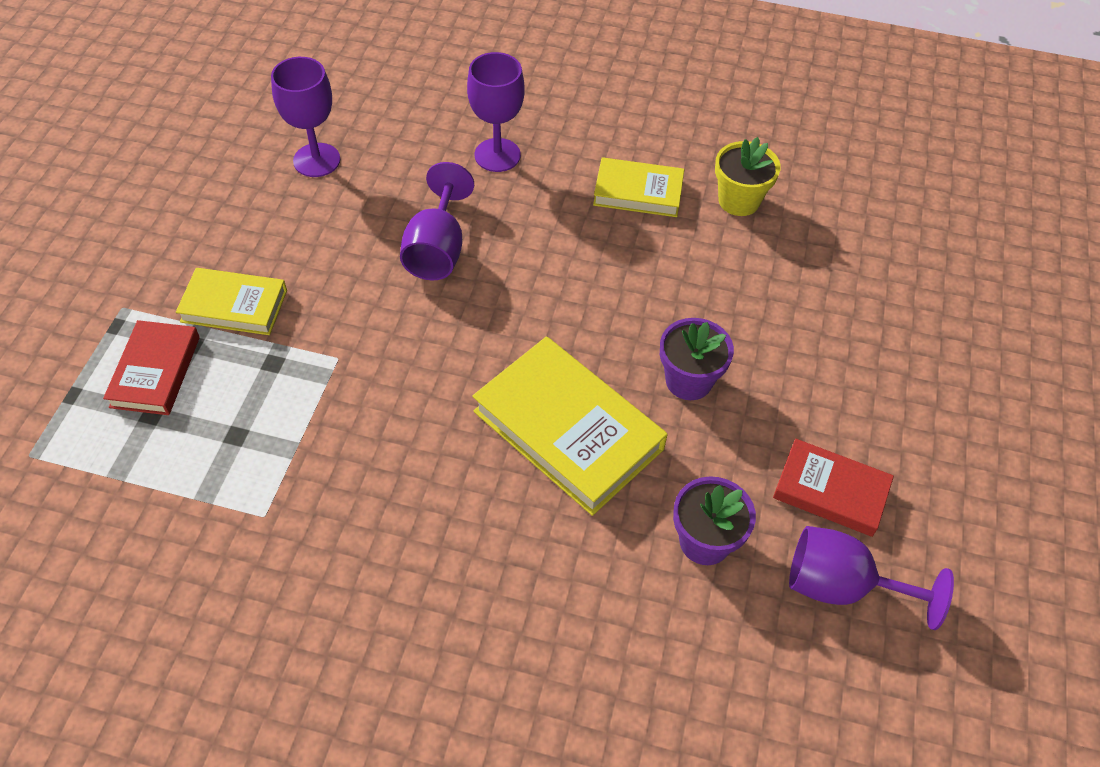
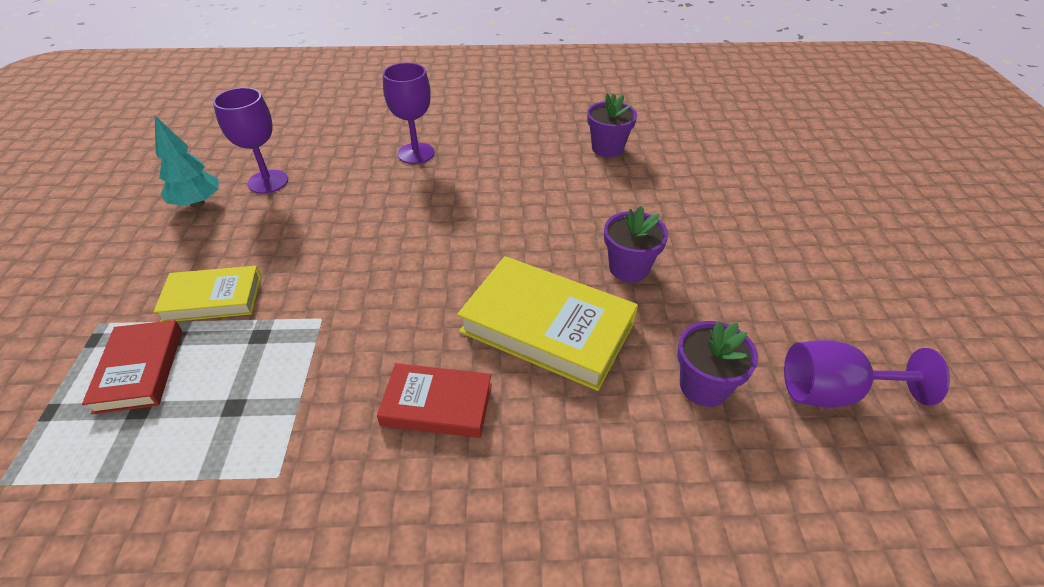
camera: 15 degrees left, 10 degrees down
purple goblet [400,162,474,280] -> none
yellow book [593,157,685,217] -> none
yellow flower pot [715,137,781,216] -> purple flower pot [587,93,637,157]
red book [773,439,894,537] -> red book moved to [377,363,492,438]
none -> turquoise tree [155,116,219,208]

